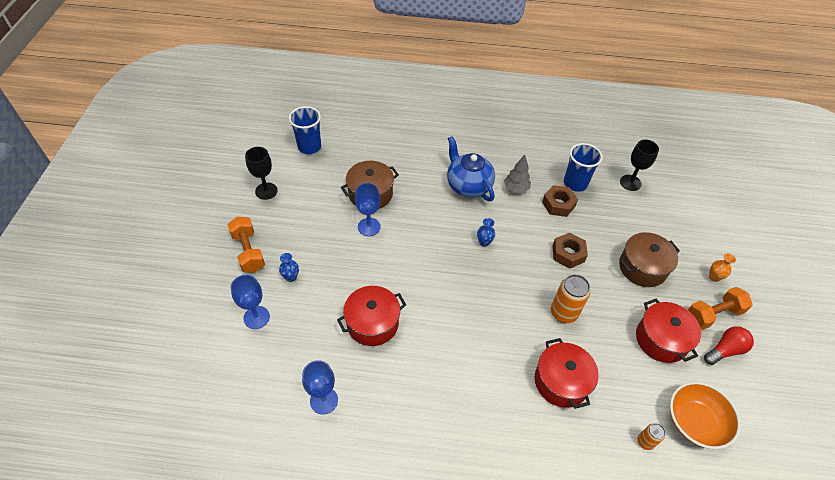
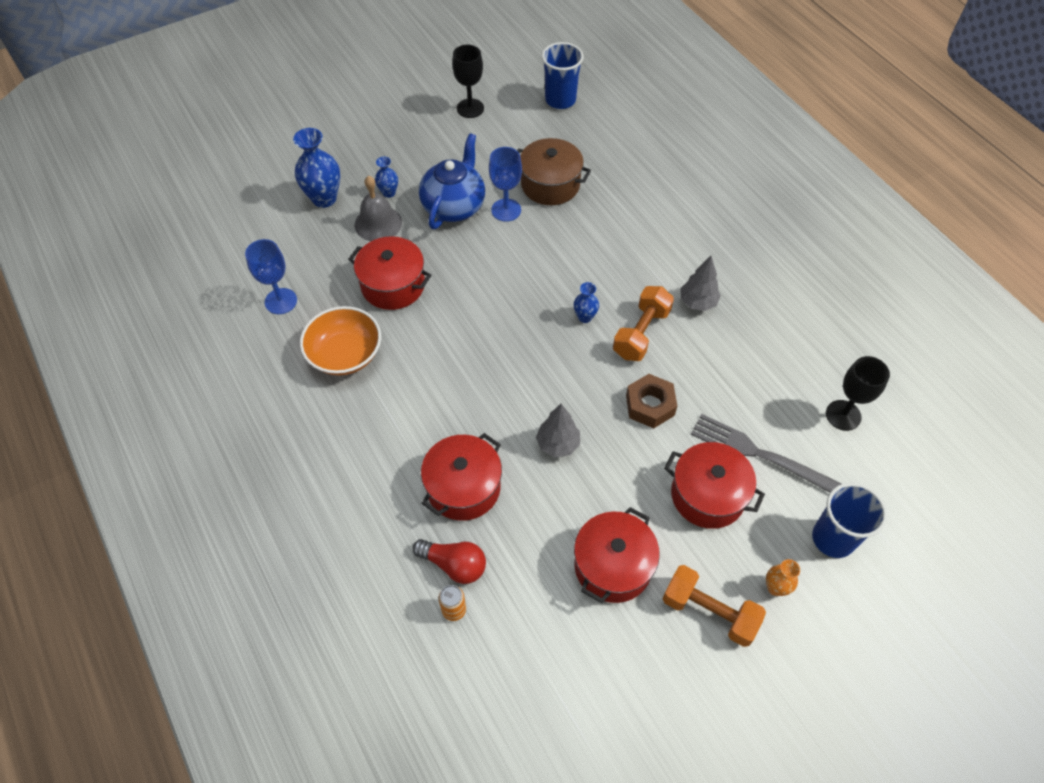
camera: 55 degrees right, 5 degrees up
orange dumbbell [228,217,265,272] -> orange dumbbell moved to [613,286,674,361]
blue goblet [231,275,270,329] -> blue vase [293,128,340,208]
blue teapot [447,136,495,201] -> blue teapot moved to [419,133,485,229]
brown nut [542,185,578,217] -> none
orange can [551,274,590,323] -> grey tree [536,404,580,457]
blue cup [564,143,603,192] -> blue cup moved to [812,483,887,558]
brown pot [619,232,680,287] -> red pot [664,442,765,529]
orange bowl [670,382,741,449] -> orange bowl moved to [300,306,381,375]
red light bulb [704,326,754,365] -> red light bulb moved to [412,539,486,584]
none -> grey bell [355,176,402,241]
none -> grey fork [691,414,842,493]

